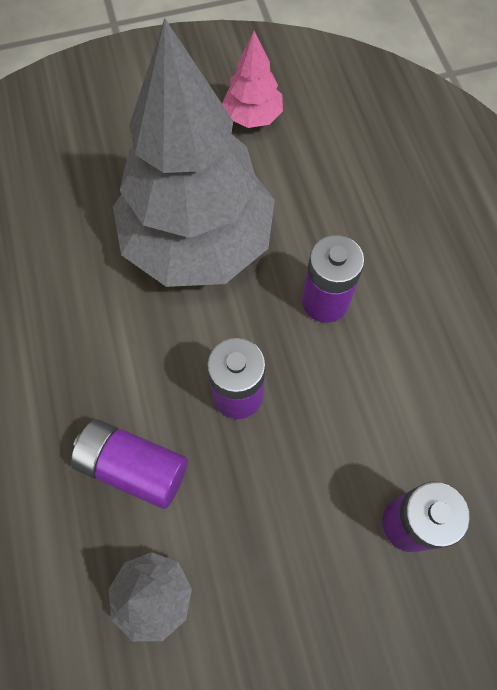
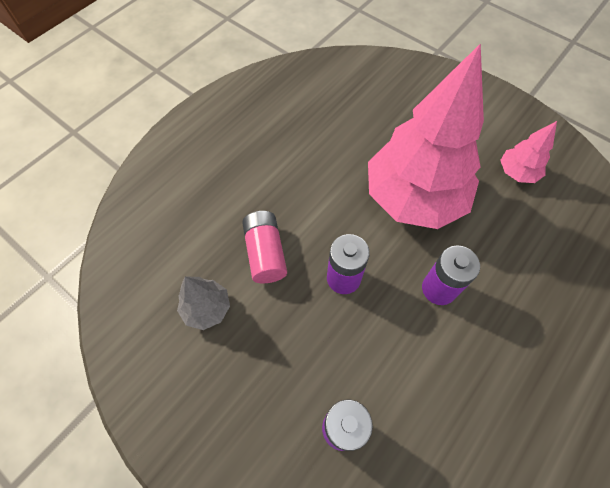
camera: 55 degrees right, 5 degrees down
purple battery [71,419,188,509] -> pink battery [242,211,287,283]
grey tree [113,18,275,287] -> pink tree [368,43,484,229]

